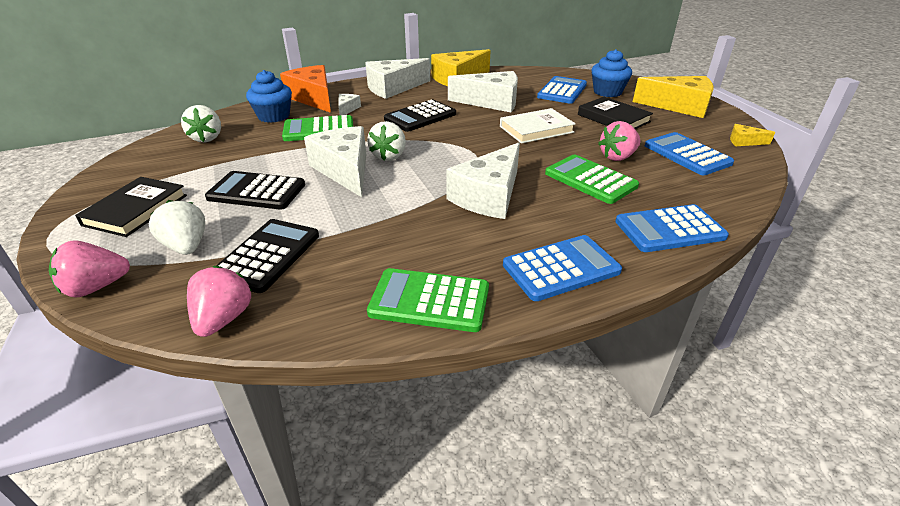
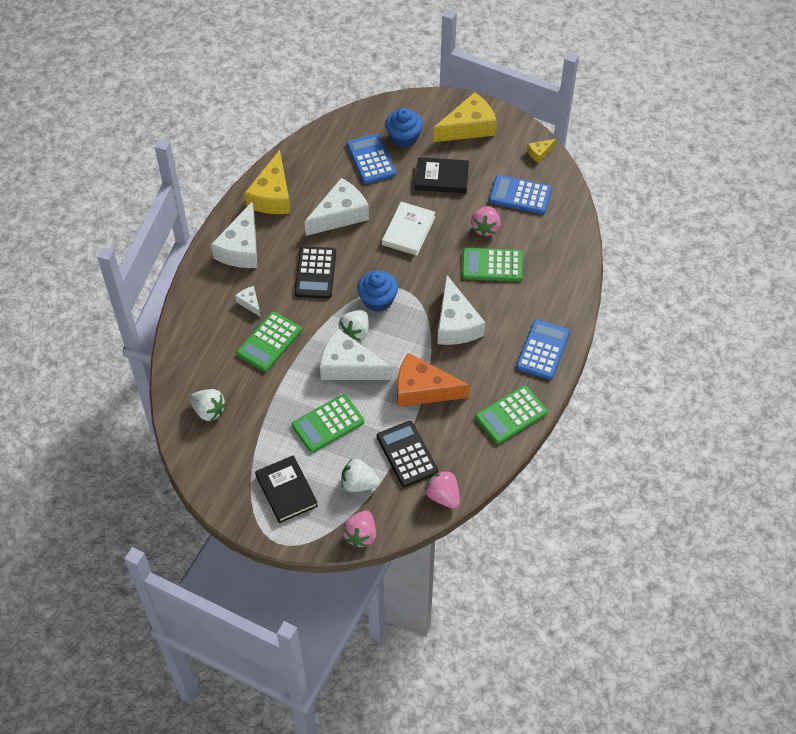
camera: 45 degrees left, 20 degrees up
black calculator [205,171,305,210] -> green calculator [292,394,364,453]
blue cupcake [246,70,292,123] -> blue cupcake moved to [357,271,398,312]
orange cheese [280,65,331,113] -> orange cheese moved to [397,353,470,407]
white strawberry [367,121,406,161] -> white strawberry turned 60 degrees clockwise [339,310,369,341]
blue calculator [615,204,729,252] -> none

